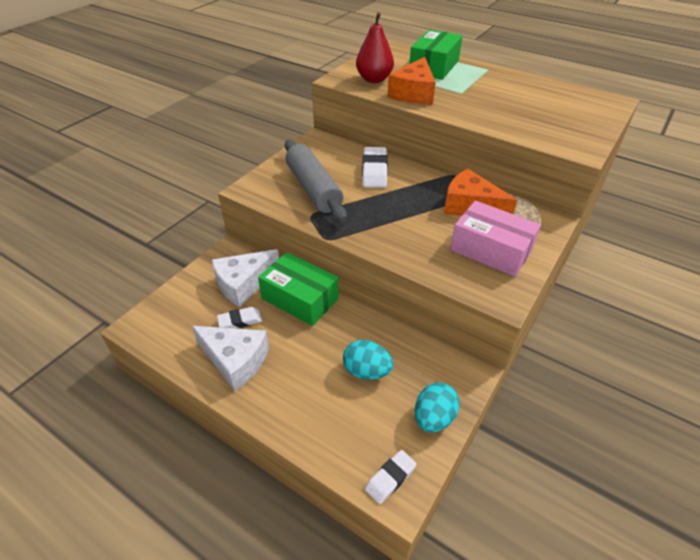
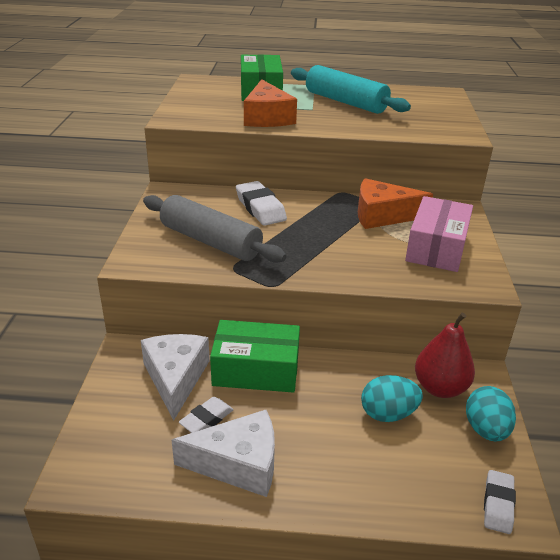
camera: 30 degrees left, 10 degrees down
white cheese [212,249,279,307] -> white cheese turned 150 degrees clockwise [141,334,210,421]
red pear [356,12,394,83] -> red pear moved to [415,313,475,398]
pink box [450,201,541,277] -> pink box turned 75 degrees counterclockwise [405,196,473,272]
none -> turquoise rolling pin [291,65,411,114]

